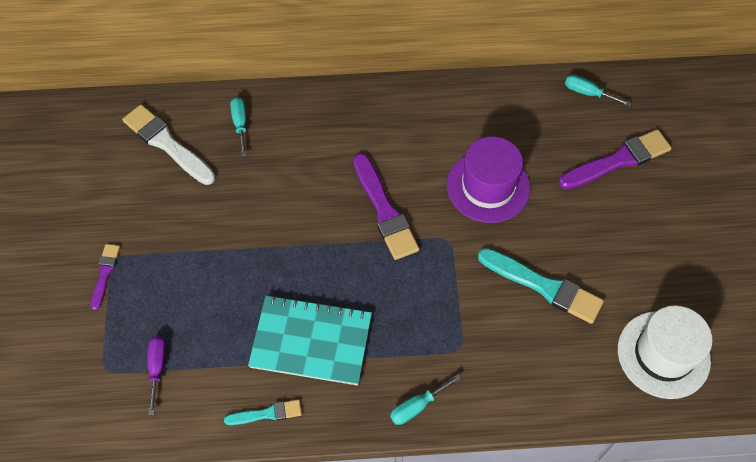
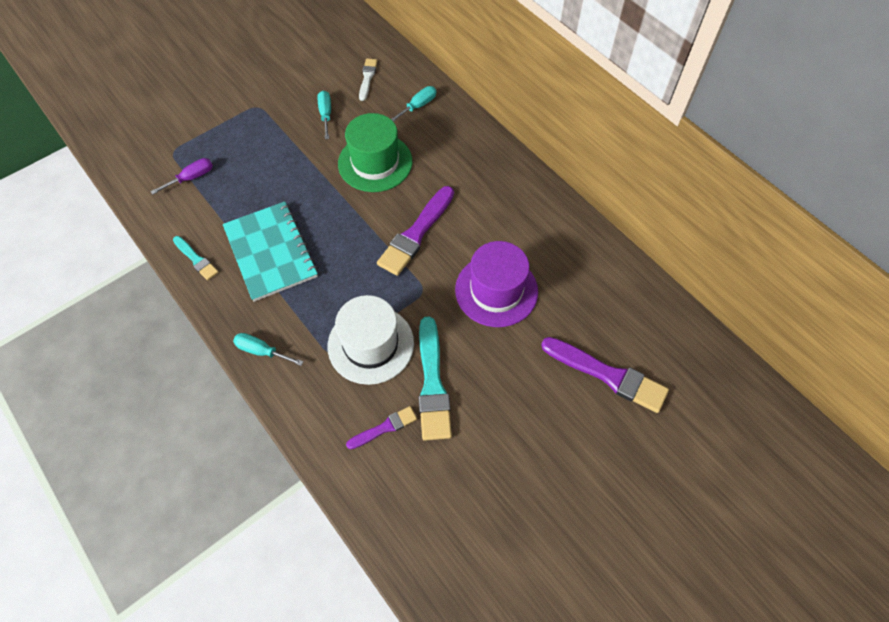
camera: 55 degrees right, 0 degrees up
purple brush [90,244,120,310] -> purple brush moved to [346,406,417,449]
white brush [122,104,215,185] -> white brush [359,58,378,101], size x0.55
turquoise screwdriver [565,74,631,106] -> turquoise screwdriver moved to [318,91,331,139]
white hat [618,305,713,399] -> white hat moved to [328,295,414,385]
none -> green hat [338,113,412,192]

